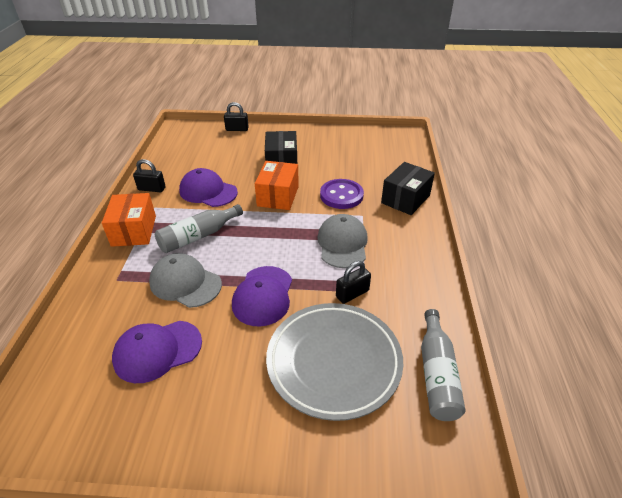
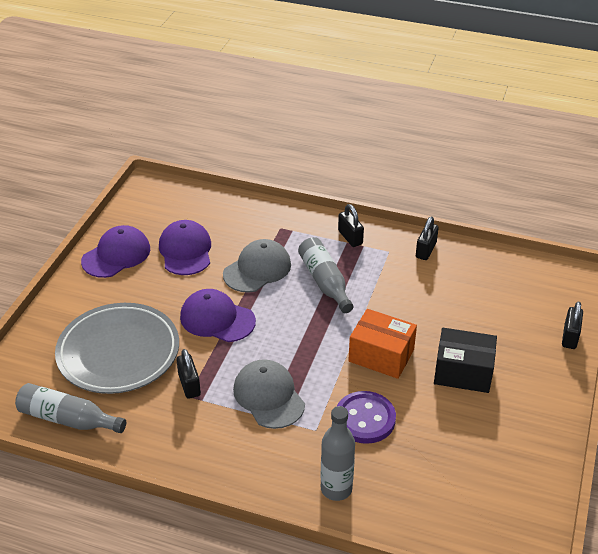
camera: 105 degrees right, 0 degrees up
orange box [102,193,156,247] -> black padlock [338,204,364,247]
purple cap [179,168,238,207] -> purple cap moved to [81,225,150,278]
grey cap [317,214,368,268] -> grey cap turned 135 degrees counterclockwise [233,359,305,429]
black box [381,162,435,215] -> grey bottle [321,406,355,501]

